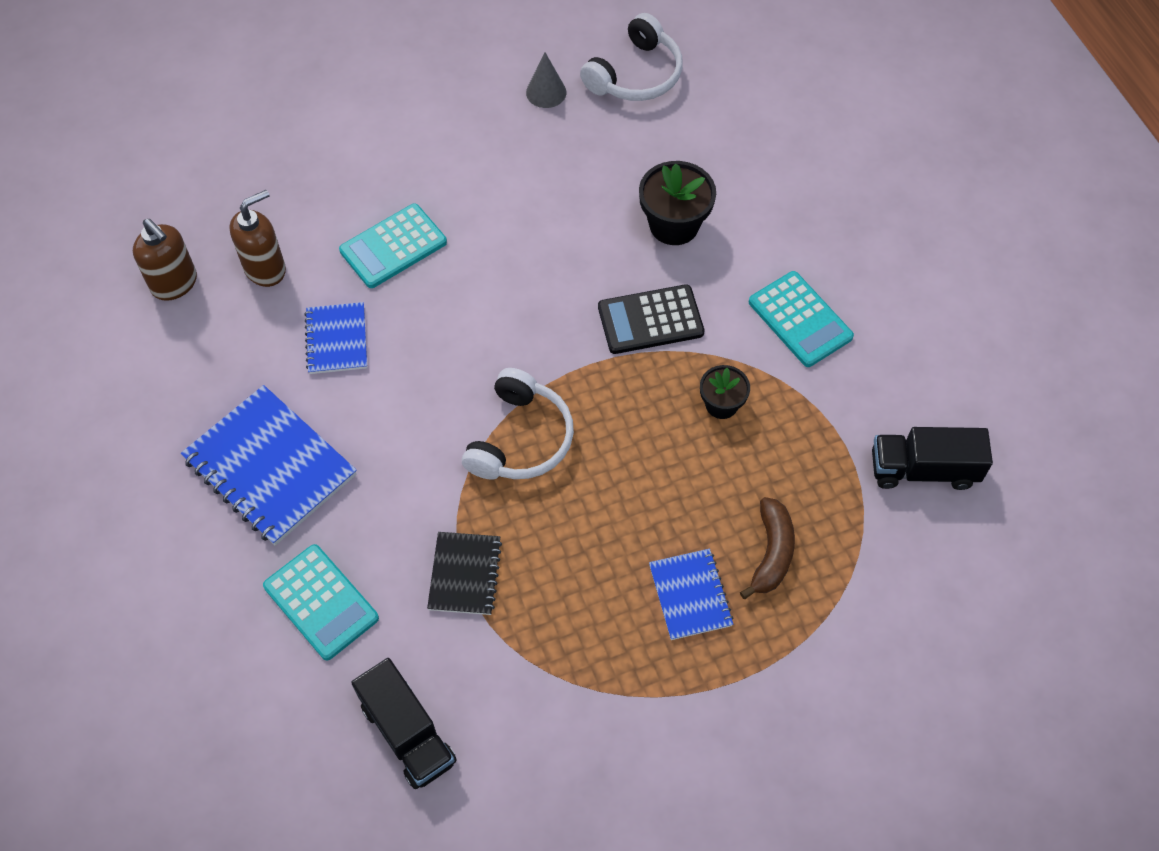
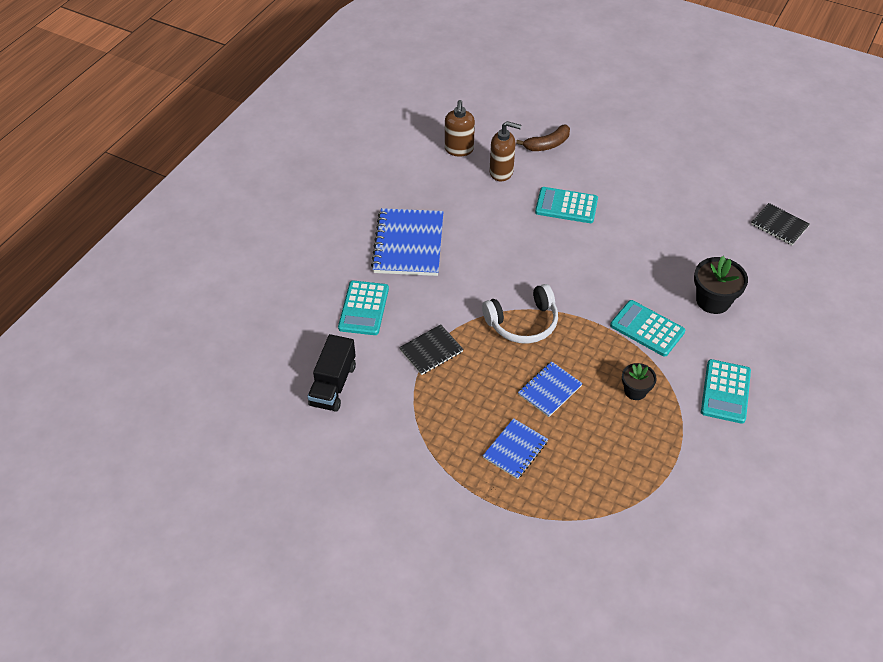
camera: 50 degrees right, 10 degrees down
blue notebook [304,302,367,374] -> blue notebook moved to [518,361,583,417]
grey cone [526,53,566,108] -> none
white headphones [580,13,683,101] -> black notebook [751,203,810,245]
black calculator [598,284,705,354] -> turquoise calculator [610,300,685,357]
brown banana [740,497,795,599] -> brown banana moved to [516,124,570,151]
black truck [872,427,993,490] -> none

